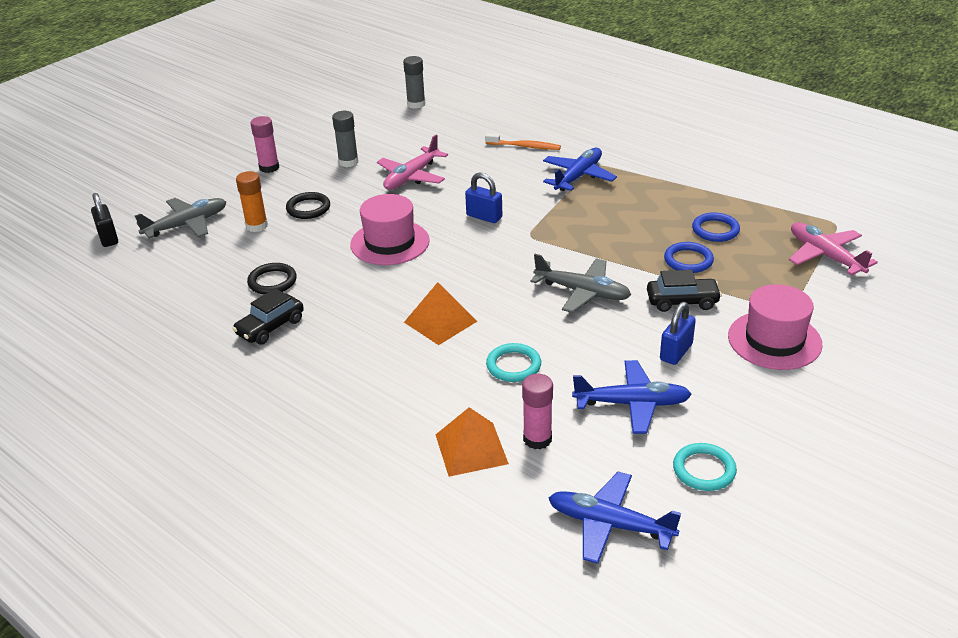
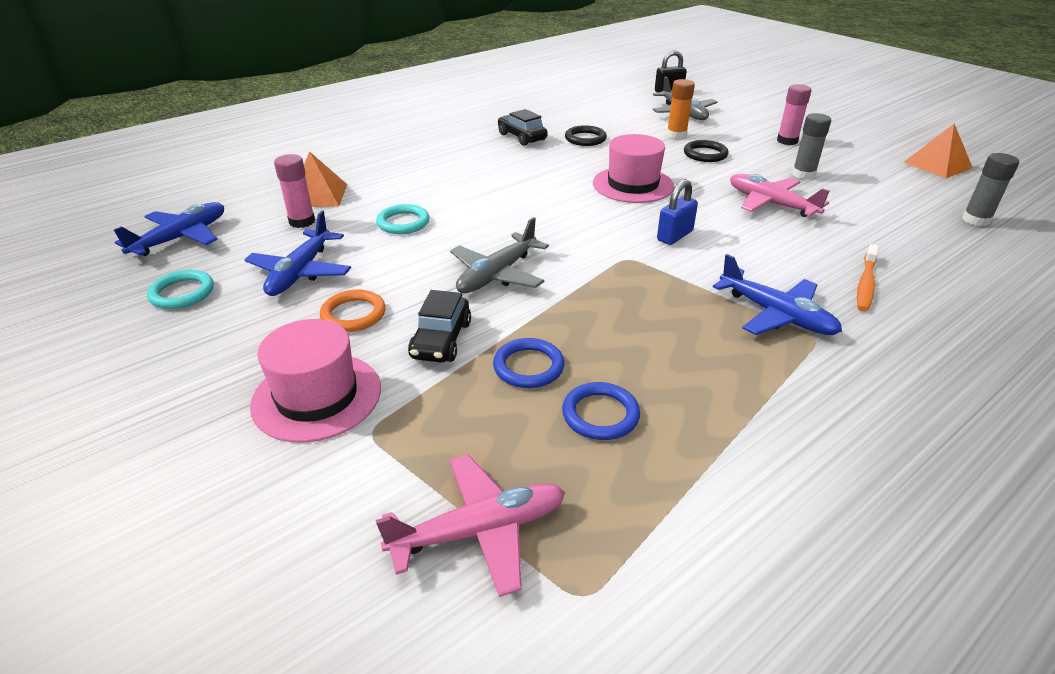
camera: 100 degrees right, 0 degrees up
orange pyramid [404,282,477,345] -> orange pyramid moved to [904,124,973,178]
blue padlock [660,302,696,365] -> orange ring [320,290,386,332]

